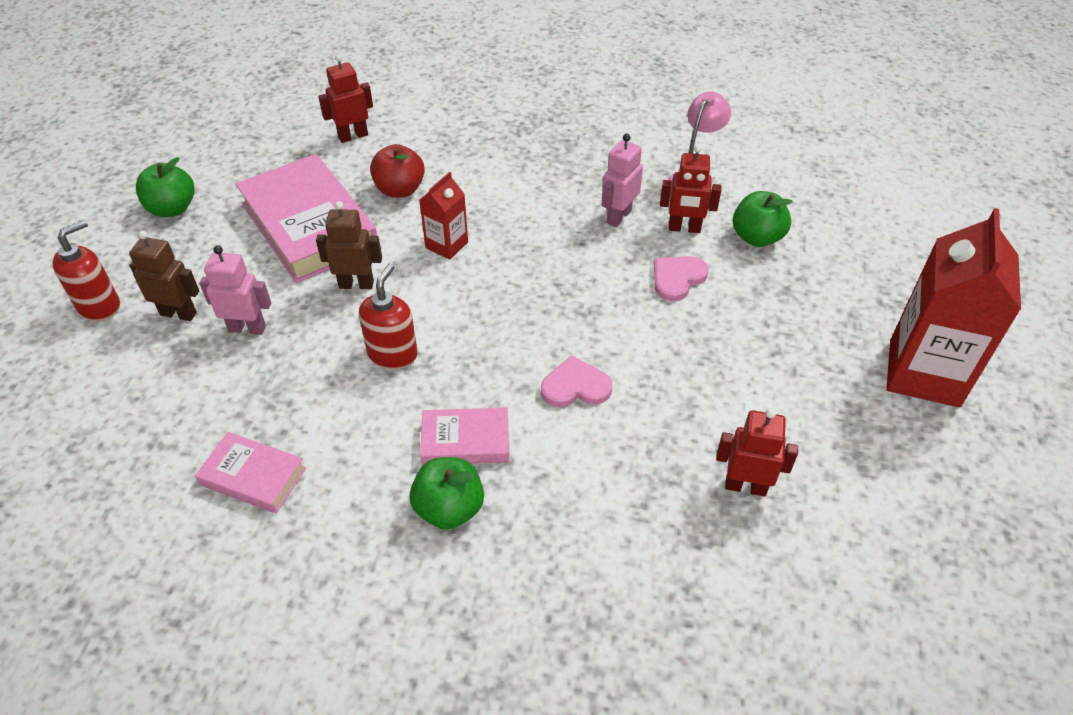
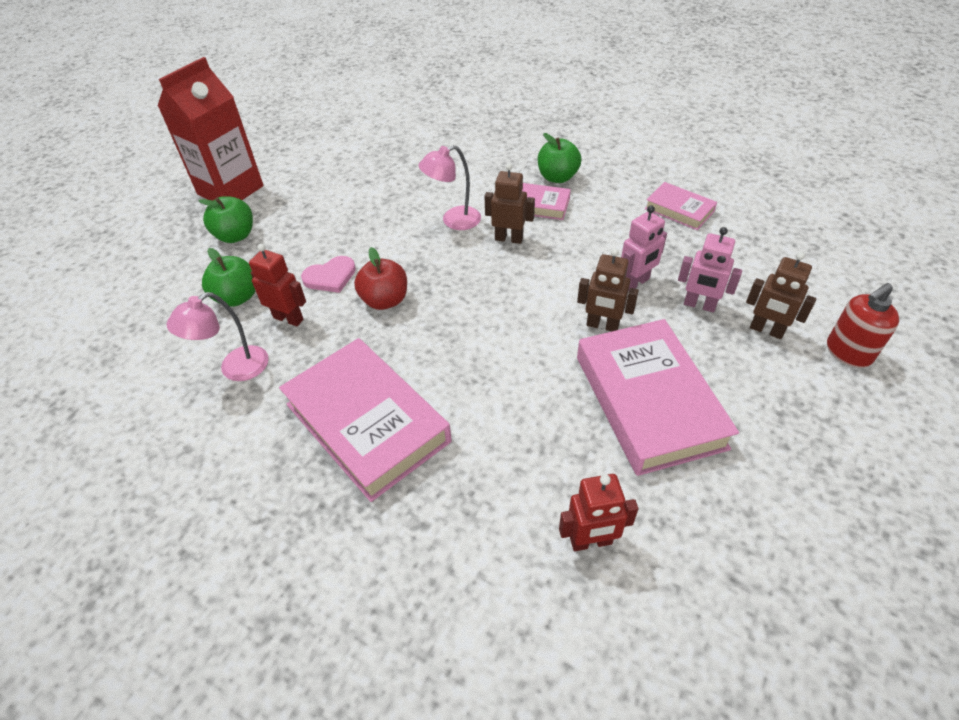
camera: 160 degrees left, 0 degrees up
green apple [136,157,195,217] -> green apple moved to [198,196,253,243]
red soap dispenser [359,263,418,369] -> none
red apple [370,144,425,198] -> red apple moved to [354,247,407,310]
red carton [419,172,468,260] -> none
pink heart [541,355,612,407] -> pink lamp [419,145,481,230]
pink robot [602,134,643,227] -> pink robot moved to [621,205,667,290]
red robot [716,408,798,497] -> none
none -> pink book [279,338,452,502]
none -> brown robot [484,163,535,244]

